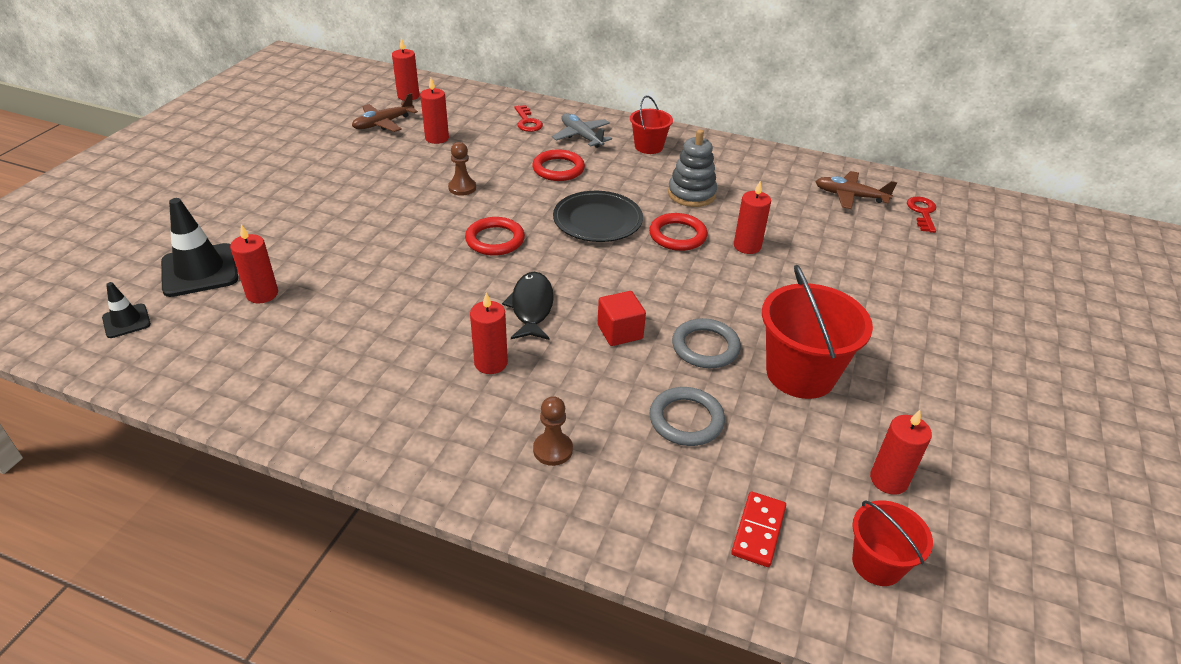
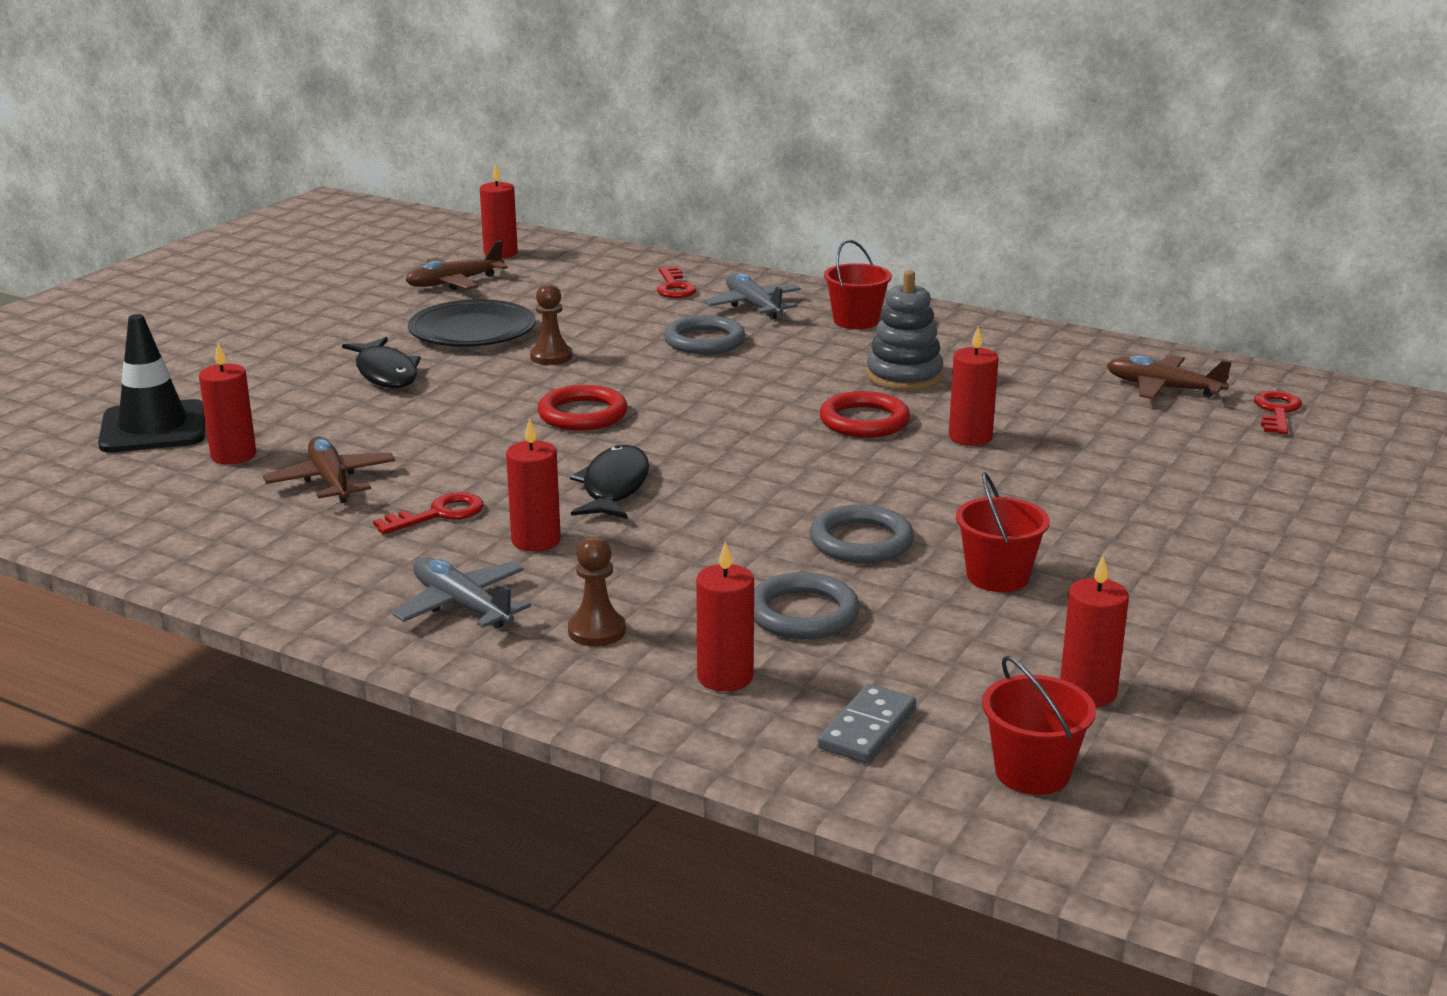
camera: 10 degrees right, 15 degrees down
black traffic cone [102,282,151,338] -> none
red candle [420,78,449,144] -> red candle moved to [696,541,754,692]
red ring [532,149,585,181] -> grey ring [664,315,745,354]
black plate [553,191,643,242] -> black plate moved to [408,299,536,347]
red cube [598,291,646,346] -> none
red domino [731,491,786,567] -> grey domino [818,684,916,763]
red bucket [762,265,873,399] -> red bucket [956,472,1050,592], size x0.58
none -> brown plane [263,437,395,503]
none -> black fish [342,337,421,388]
none -> red key [373,492,484,535]
none -> grey plane [392,557,531,629]

